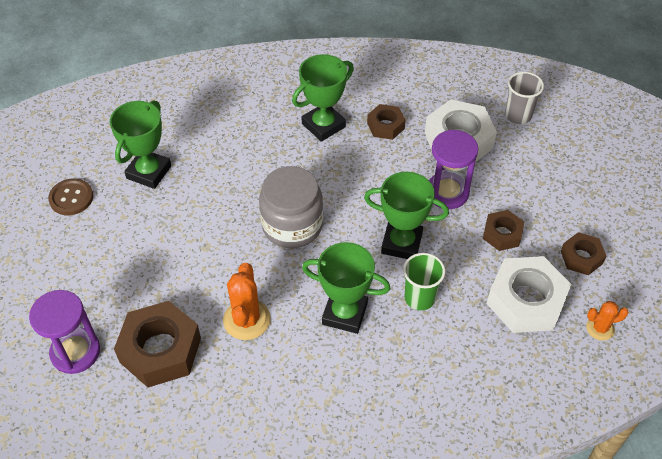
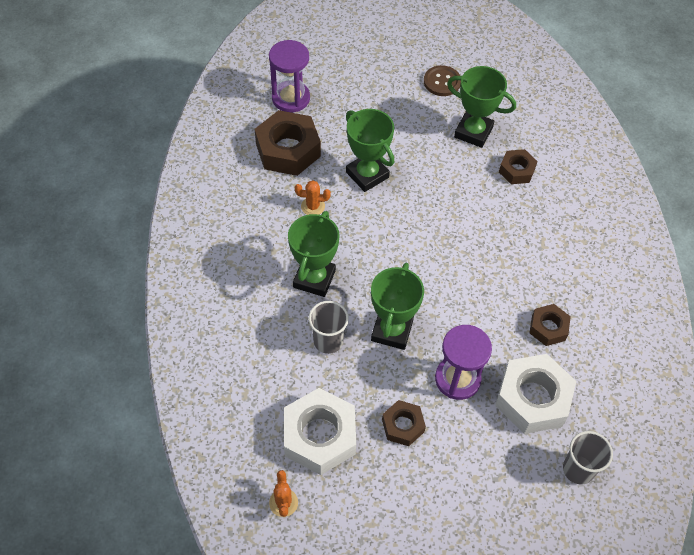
camera: 90 degrees right, 5 degrees up
orange cactus [223,263,271,340] -> orange cactus [295,180,331,215], size x0.59
grey jar [259,166,323,248] -> none
green trophy [292,54,354,142] -> green trophy moved to [346,109,394,192]
green cup [403,253,445,310] -> grey cup [309,301,349,354]
brown nut [561,232,606,275] -> brown nut moved to [499,149,538,184]

